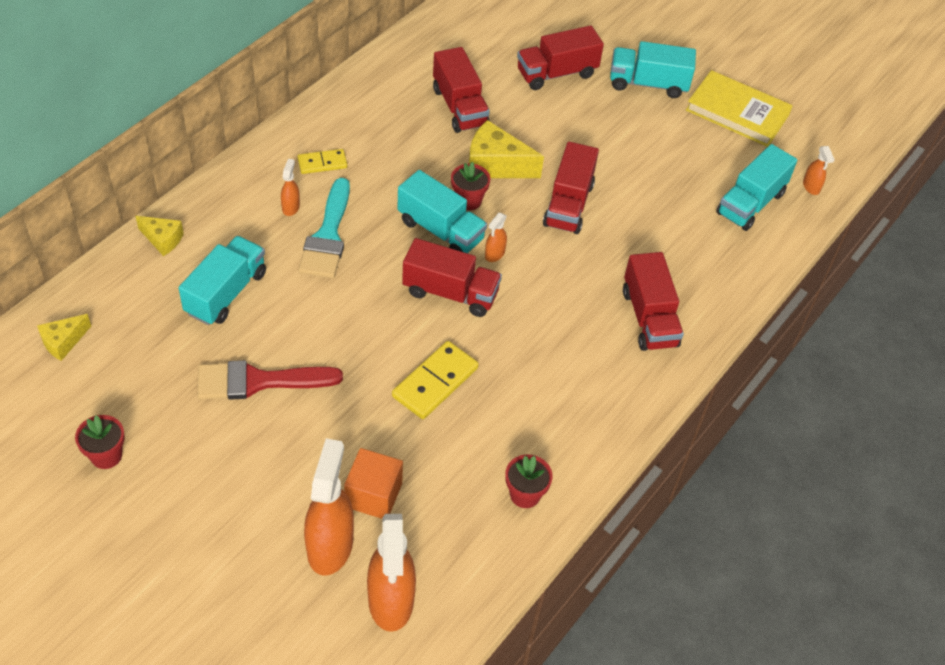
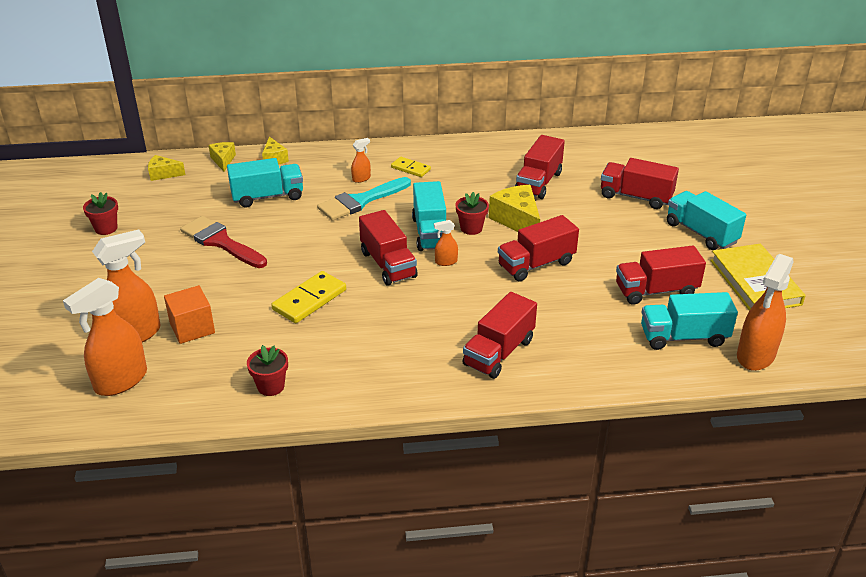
camera: 50 degrees right, 15 degrees down
yellow domino [392,341,479,419] -> yellow domino turned 45 degrees counterclockwise [271,271,346,323]
orange spray bottle [803,146,835,195] -> orange spray bottle [737,254,794,371], size x2.16
none -> yellow cheese [209,142,236,171]
none -> red truck [616,246,706,305]

